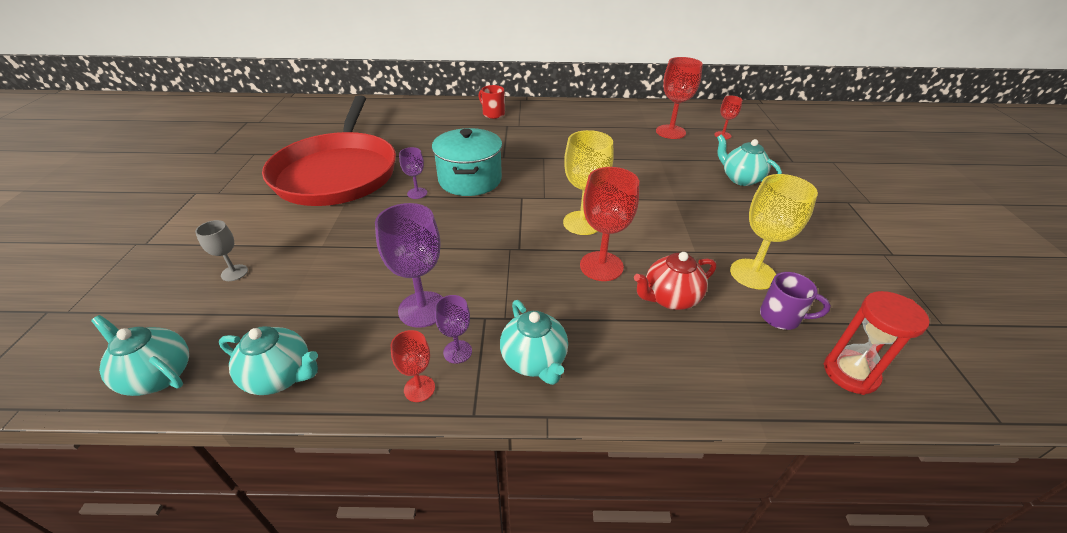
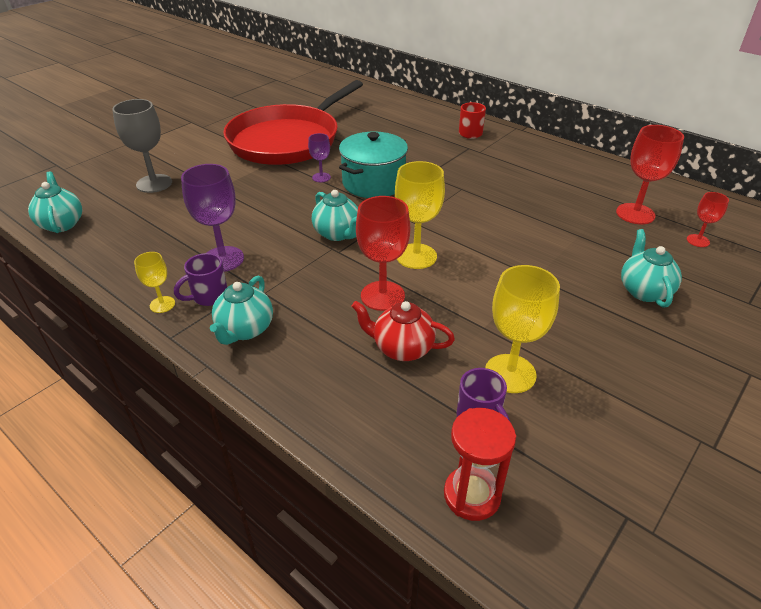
camera: 40 degrees right, 0 degrees up
grey goblet [195,220,248,281] -> grey goblet [112,99,172,193], size x1.83
turquoise teapot [219,326,318,395] -> turquoise teapot moved to [312,190,358,241]
red goblet [391,330,435,402] -> yellow goblet [134,252,175,313]
purple goblet [435,295,472,364] -> purple mug [174,253,227,306]

